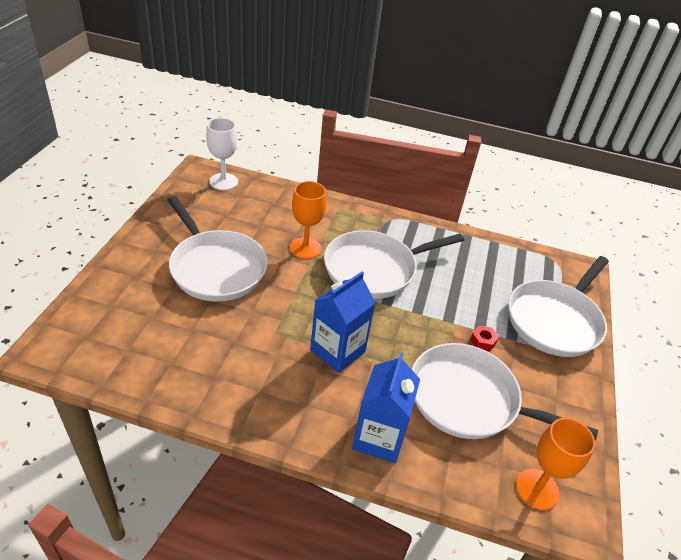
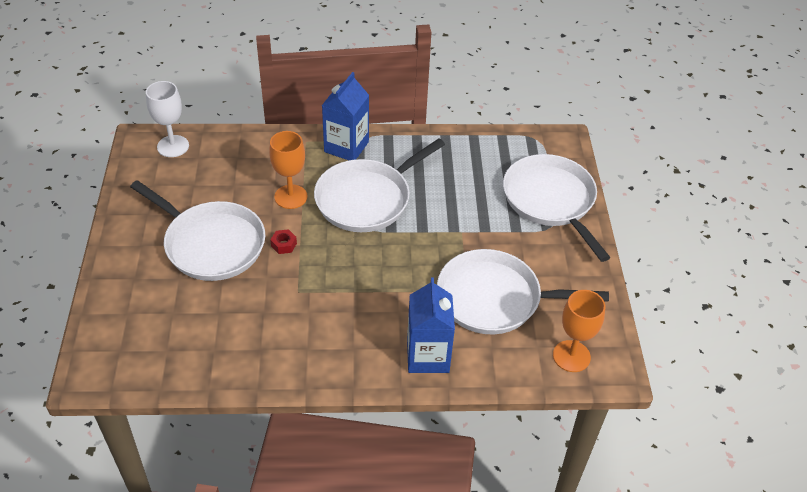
camera: 15 degrees left, 5 degrees up
blue carton [310,271,375,373] -> blue carton moved to [322,72,369,160]
red nut [470,325,499,351] -> red nut moved to [270,229,297,254]
white pan [508,256,609,357] -> white pan turned 135 degrees clockwise [503,154,611,262]

